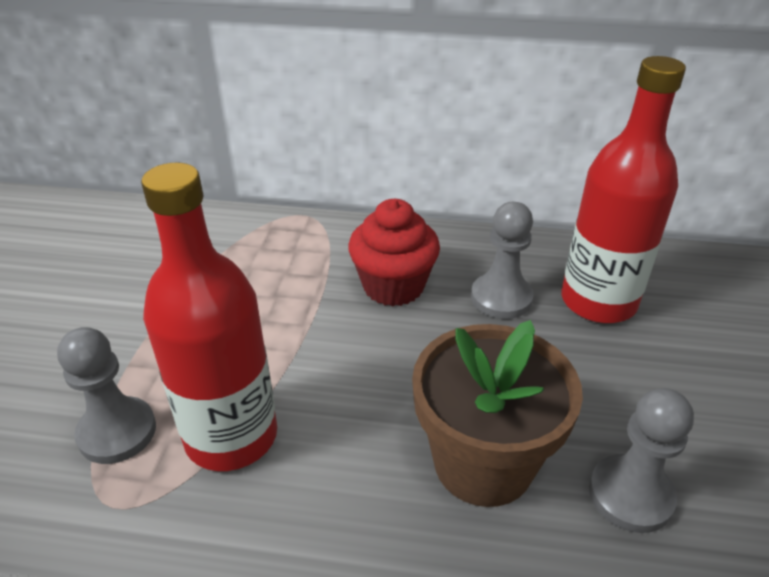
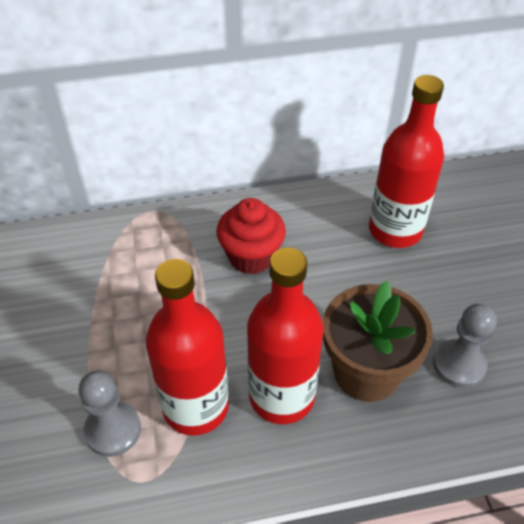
camera: 20 degrees left, 10 degrees up
grey pawn [471,202,534,319] -> none
none -> red bottle [247,247,324,424]

